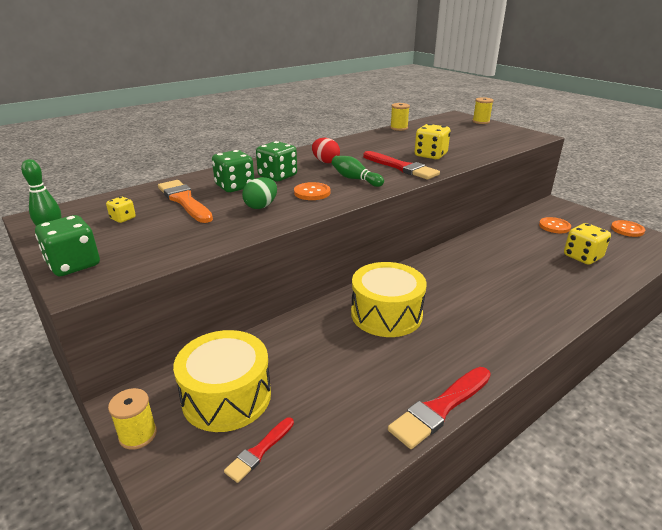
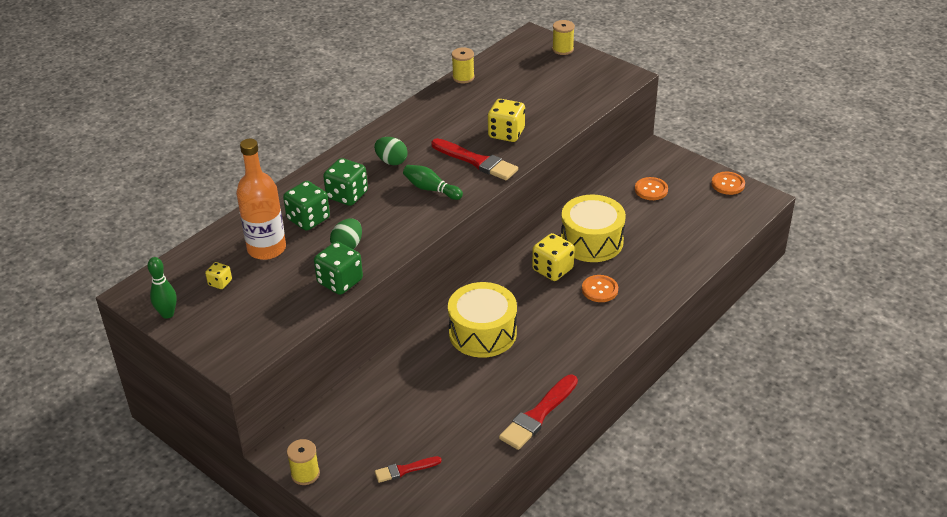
camera: 10 degrees left, 10 degrees up
green dice [35,215,100,276] -> green dice moved to [314,241,363,295]
orange brush [158,180,213,223] -> orange bottle [236,139,286,260]
yellow drum [173,330,271,432] -> yellow drum moved to [561,194,626,262]
red brush [224,417,294,483] -> red brush turned 45 degrees clockwise [375,456,442,483]
orange button [294,182,330,200] -> orange button moved to [582,275,618,302]
red egg [312,138,340,163] -> green egg [374,137,408,165]
yellow dice [564,223,611,265] -> yellow dice moved to [532,233,575,281]

